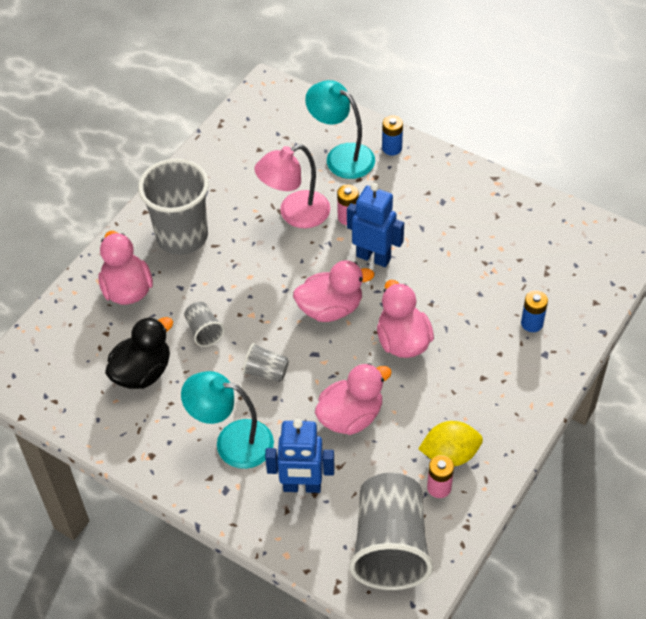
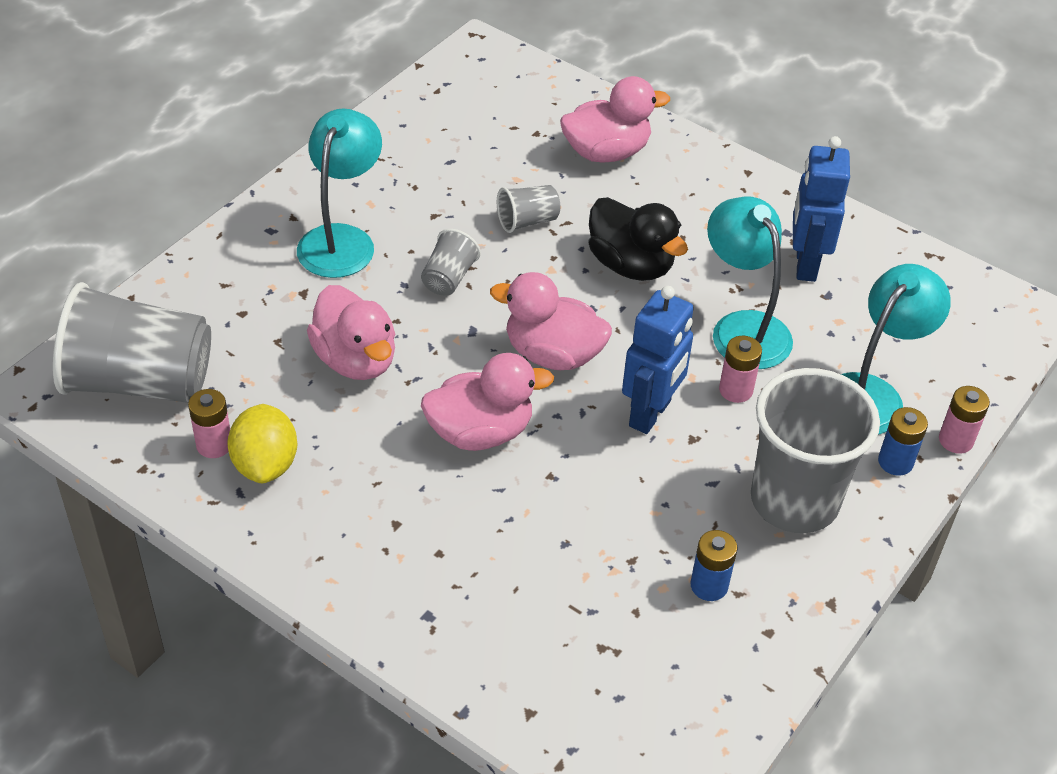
camera: 90 degrees right, 5 degrees down
black duck [105,317,173,389] -> black duck moved to [588,197,688,281]
grey cup [138,159,209,255] -> grey cup moved to [751,368,880,533]
pink lamp [254,144,330,228] -> turquoise lamp [707,196,793,369]
blue robot [265,419,335,493] -> blue robot moved to [793,136,850,282]
pink duck [293,260,374,322] -> pink duck turned 120 degrees clockwise [490,272,612,370]
blue battery [521,290,548,332] -> blue battery moved to [691,530,738,601]
none -> pink battery [939,386,990,454]

